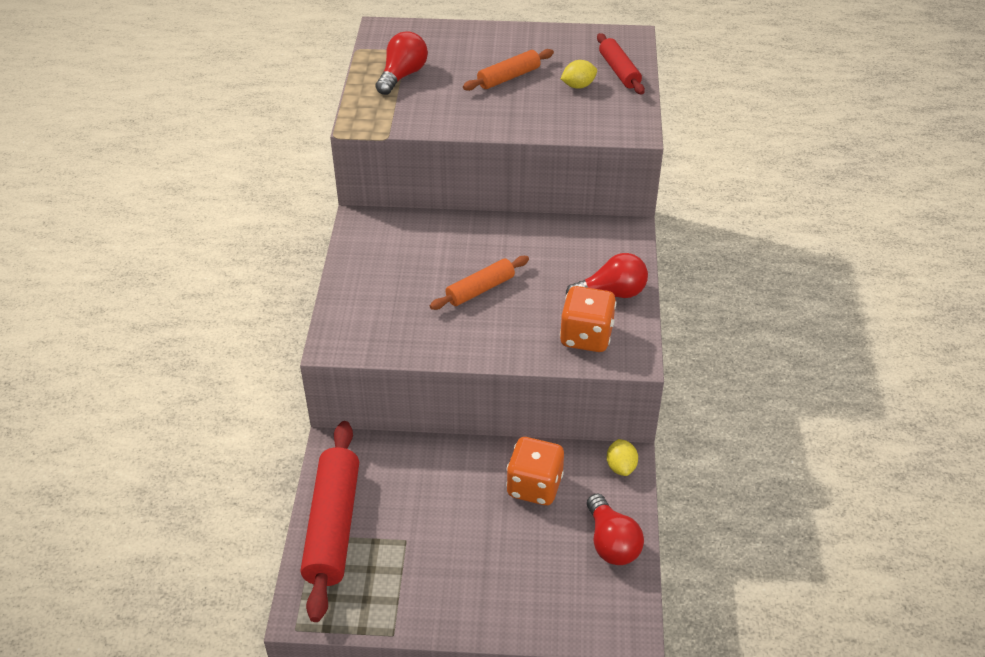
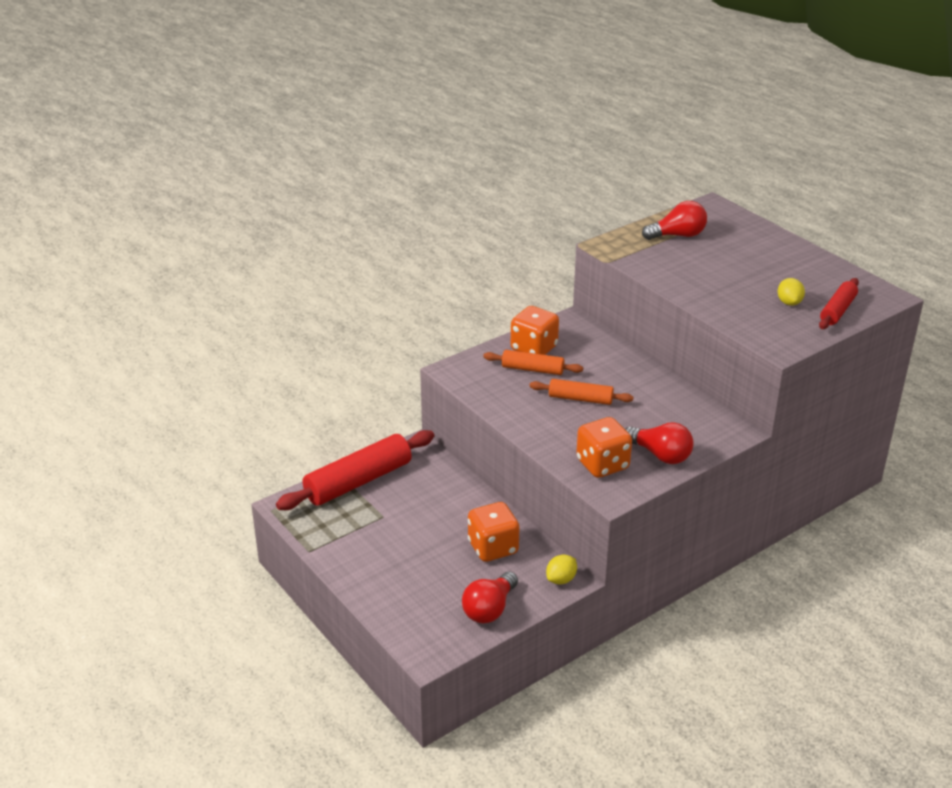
camera: 50 degrees right, 10 degrees down
orange rolling pin [463,49,554,91] -> orange rolling pin moved to [483,350,583,375]
yellow lemon [561,60,597,89] -> yellow lemon turned 60 degrees clockwise [778,278,805,306]
none -> orange dice [511,306,559,355]

